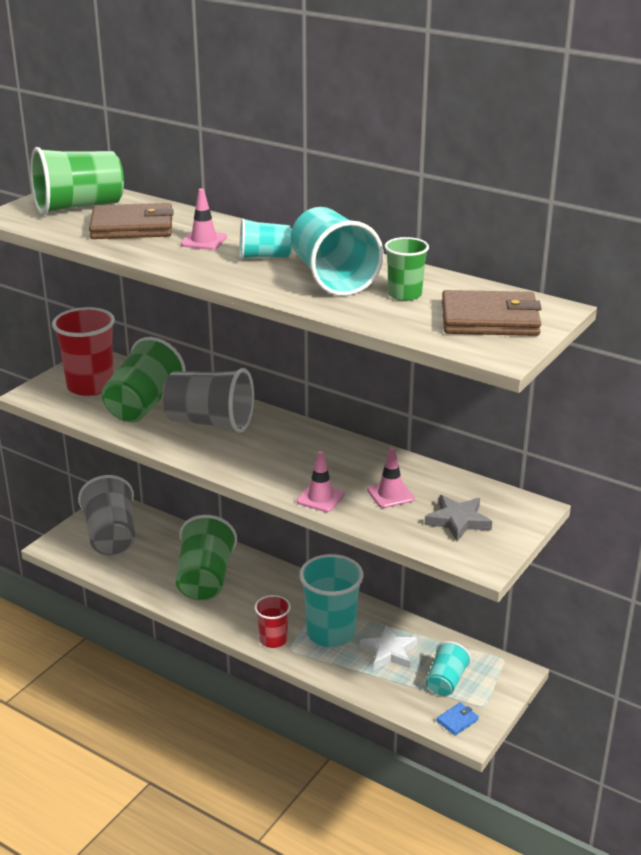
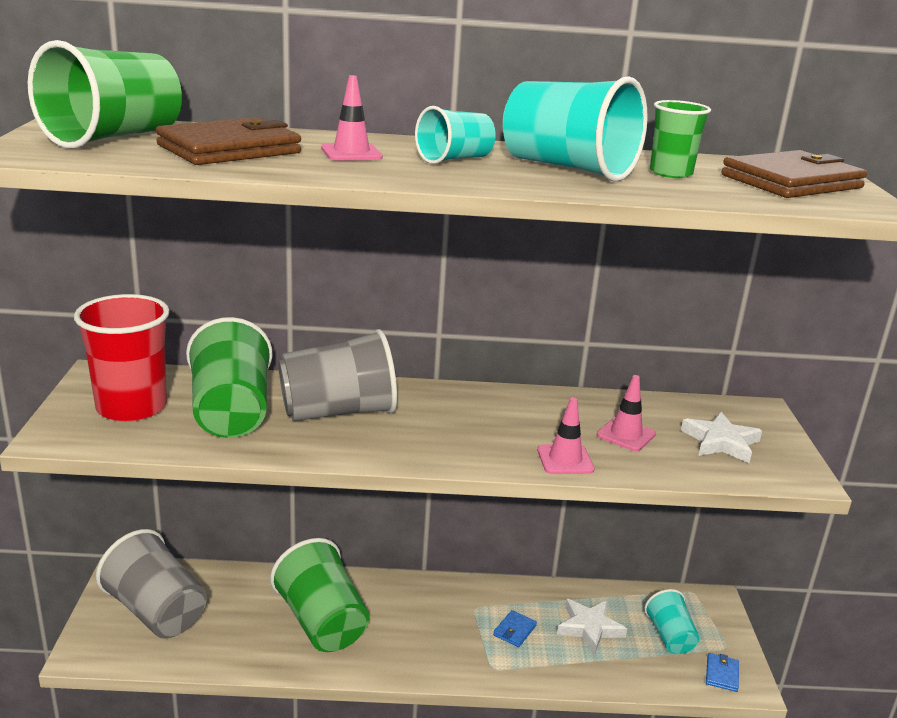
camera: 35 degrees left, 5 degrees down
red cup [254,595,291,648] -> none
turquoise cup [299,554,364,647] -> blue wallet [493,610,537,647]
grey star [425,495,492,541] -> white star [681,412,762,463]

